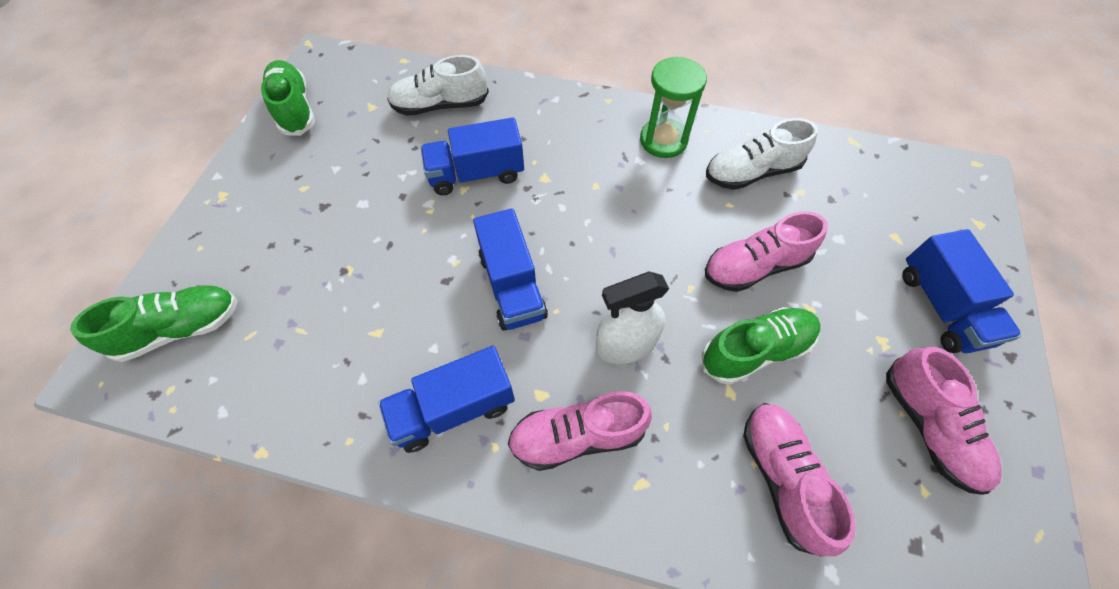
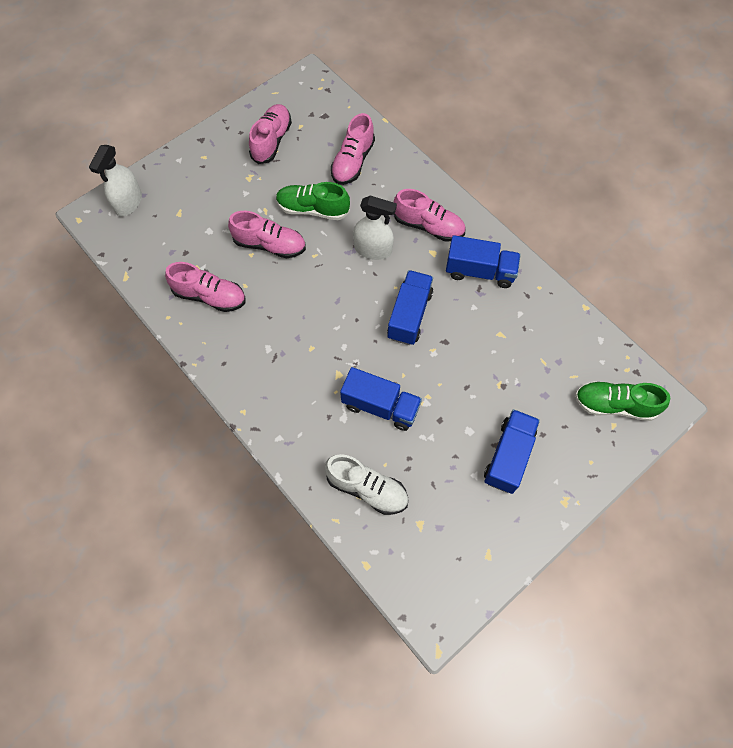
camera: 145 degrees left, 5 degrees up
green shoe [261,60,315,136] -> none
green hourglass [640,56,707,158] -> none
white shoe [706,118,818,190] -> pink shoe [165,262,246,312]
blue truck [902,229,1021,353] -> blue truck moved to [484,409,540,494]
none -> white spray bottle [89,145,142,216]

